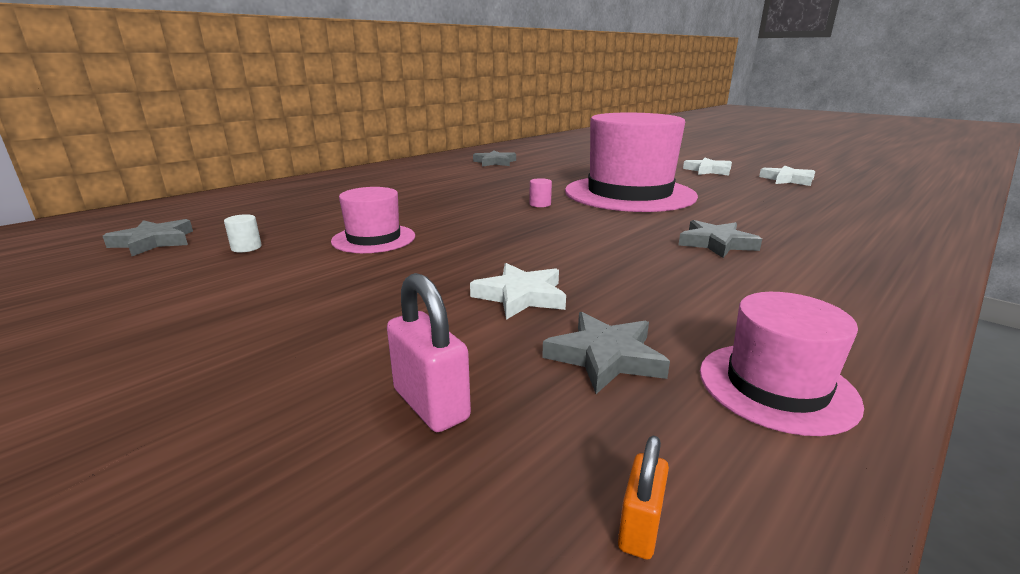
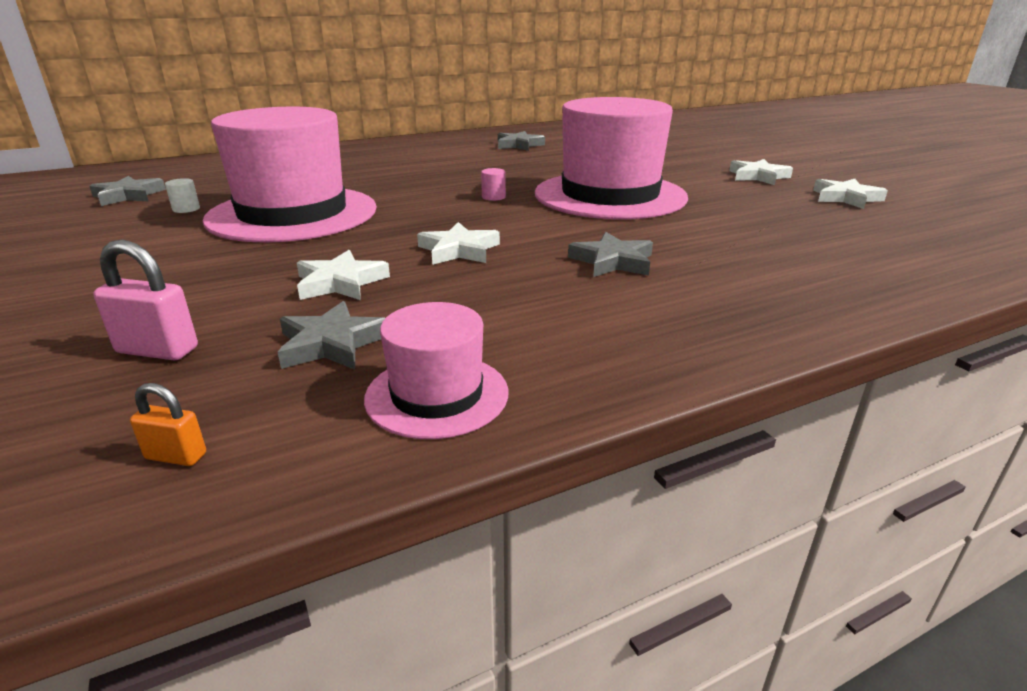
camera: 20 degrees right, 5 degrees up
pink hat [331,187,415,253] -> pink hat [203,107,377,243], size x2.08
pink padlock [387,273,471,432] -> pink padlock turned 60 degrees counterclockwise [93,239,198,360]
orange padlock [618,436,669,560] -> orange padlock turned 60 degrees clockwise [130,383,206,466]
none -> white star [417,222,500,265]

